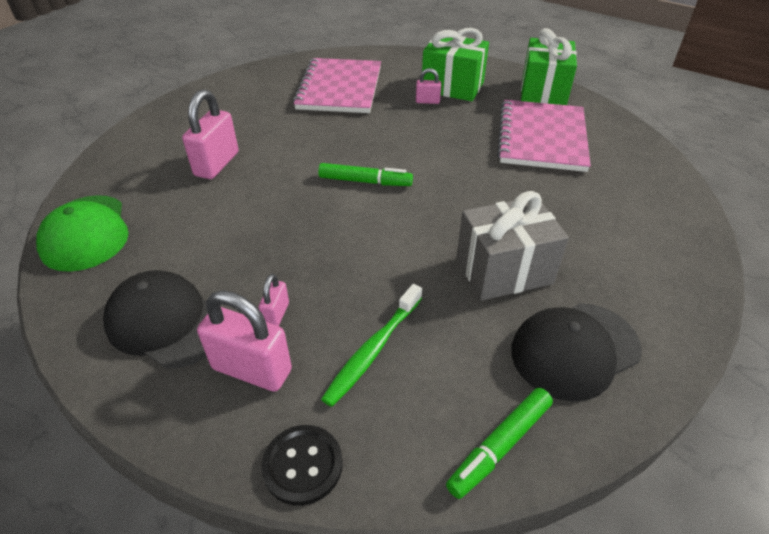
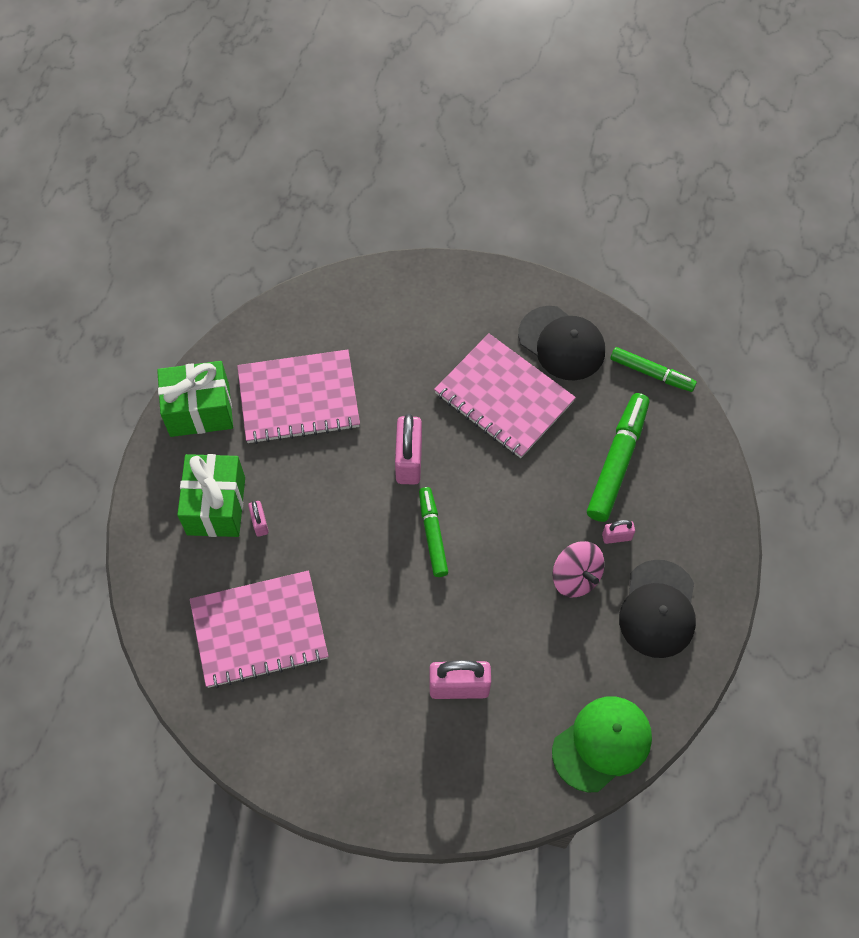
camera: 110 degrees left, 20 degrees up
pink padlock [197,290,292,392] -> pink padlock moved to [395,414,422,485]
black button [262,425,343,506] -> none
green toothbrush [321,284,422,407] -> green marker [587,393,649,522]
grey gift [457,191,569,301] -> pink notebook [434,334,576,458]
none -> pink spinning top [552,541,605,598]

